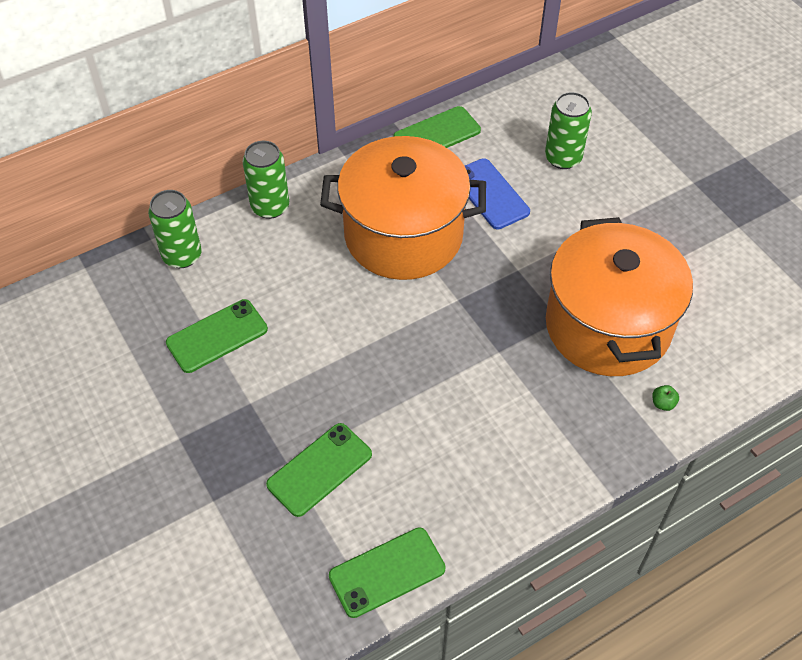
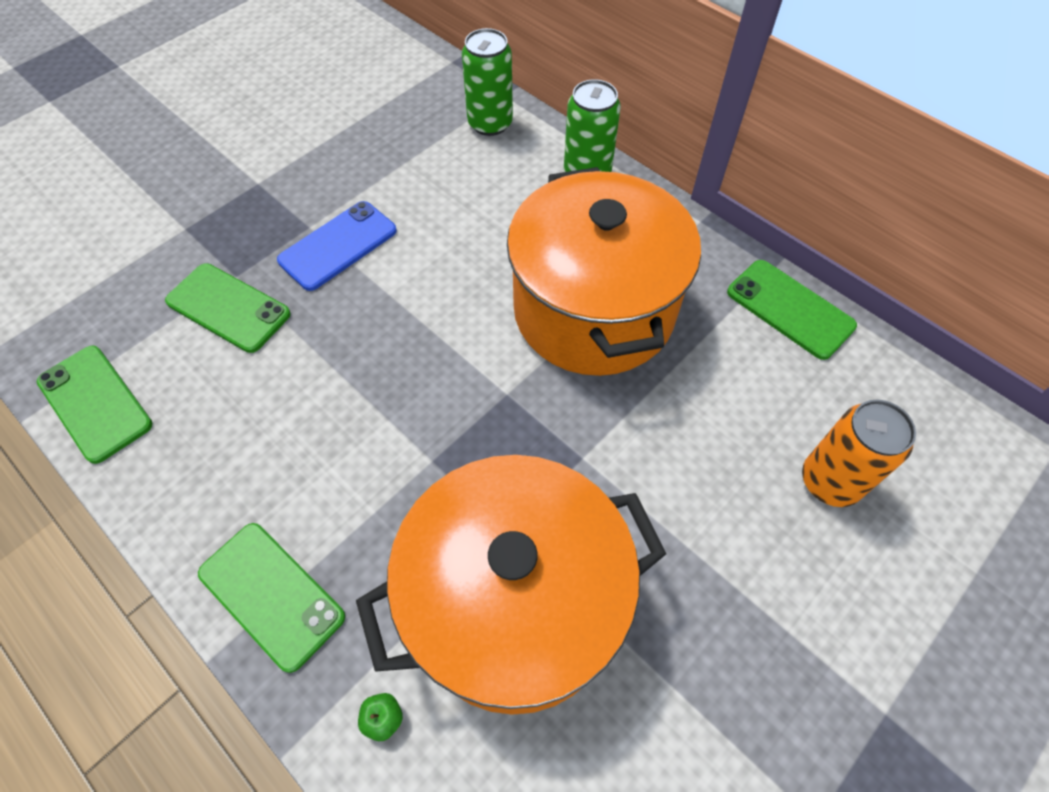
camera: 75 degrees right, 5 degrees up
green phone [166,299,268,373] -> green phone moved to [198,523,345,673]
blue phone [465,158,530,229] -> blue phone moved to [277,201,397,291]
green can [545,92,592,169] -> orange can [802,400,916,507]

